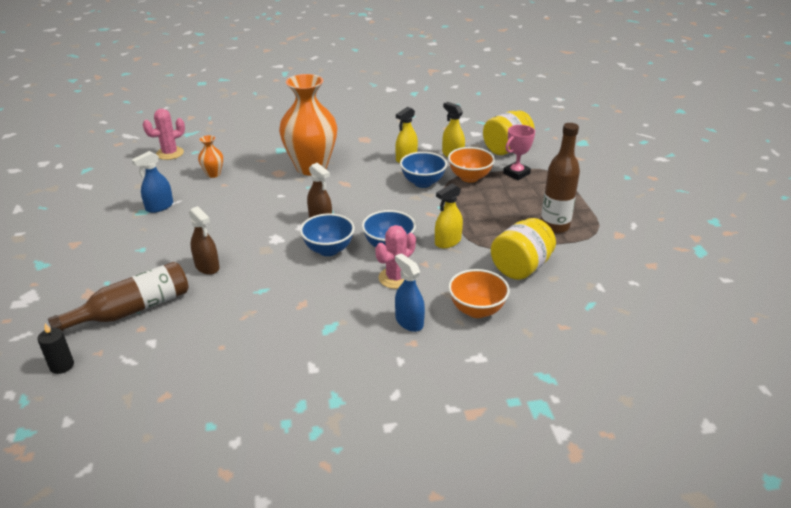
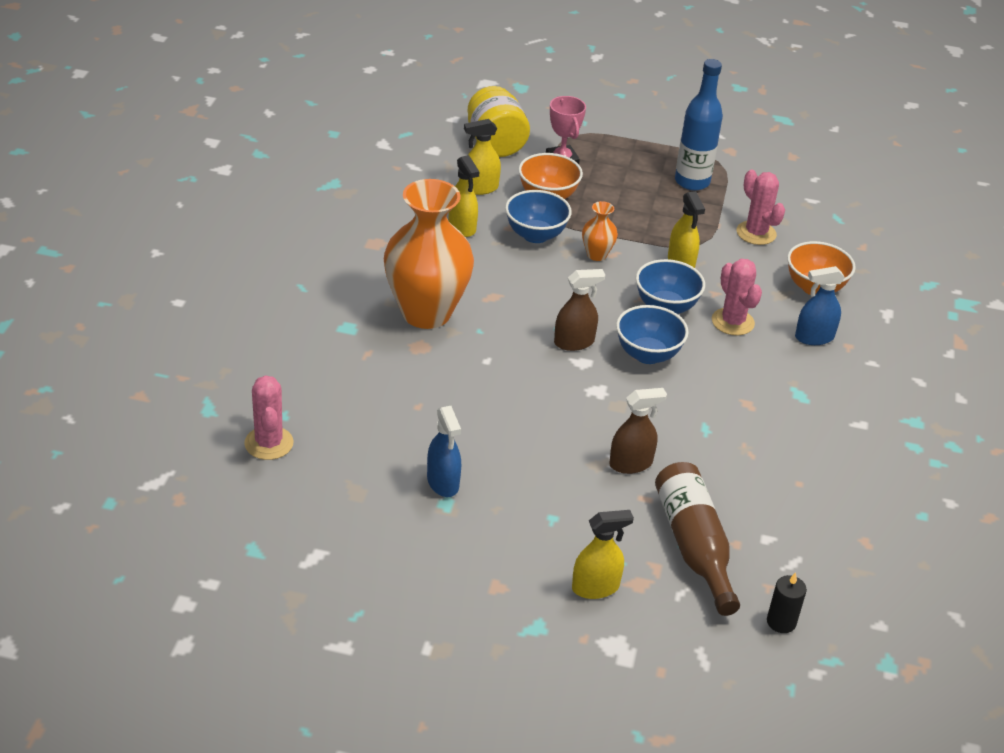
camera: 70 degrees left, 5 degrees up
orange vase [198,135,223,178] -> orange vase moved to [582,201,618,261]
yellow jar [491,218,556,280] -> pink cactus [737,169,785,245]
brown bottle [541,123,580,234] -> blue bottle [675,59,723,191]
none -> yellow spray bottle [572,510,634,599]

